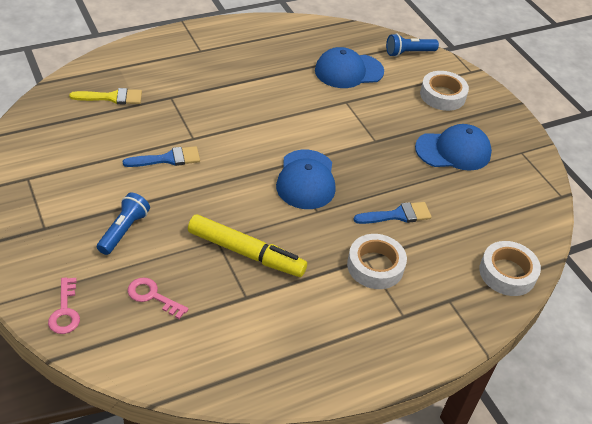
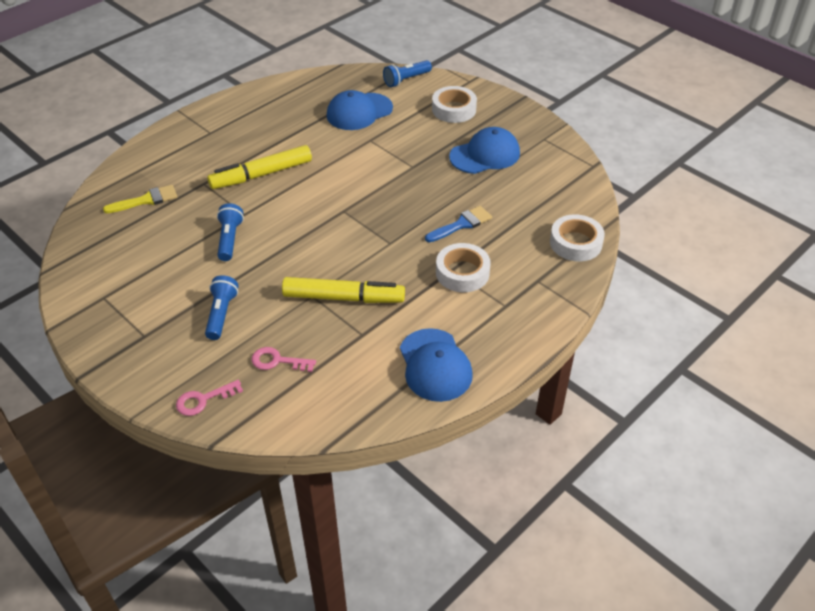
camera: 15 degrees left, 0 degrees up
pink key [48,277,80,334] -> pink key turned 90 degrees clockwise [176,380,243,416]
blue brush [123,146,200,167] -> blue flashlight [217,203,244,261]
blue cap [276,150,336,209] -> blue cap moved to [400,328,473,402]
none -> yellow marker [207,145,312,189]

